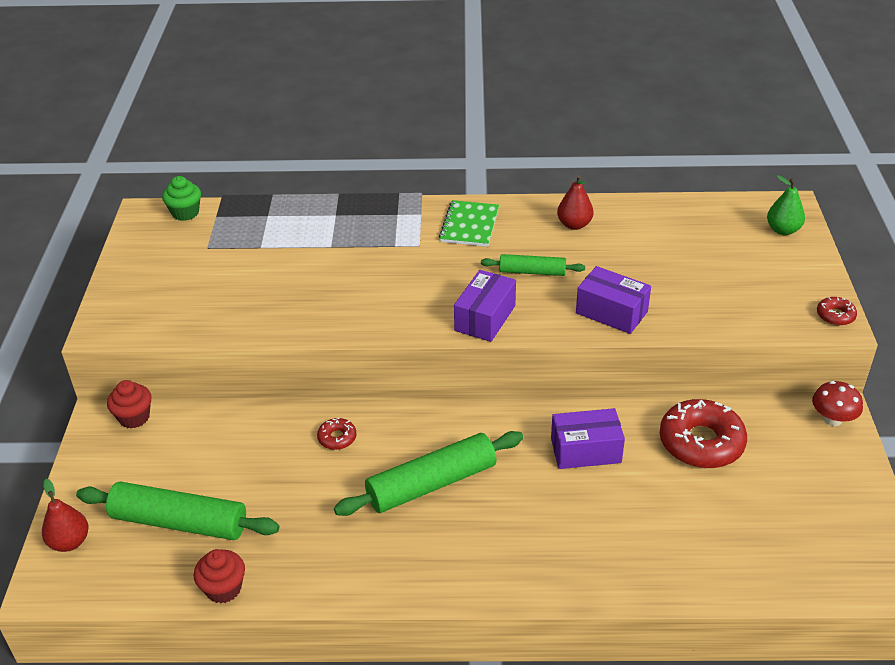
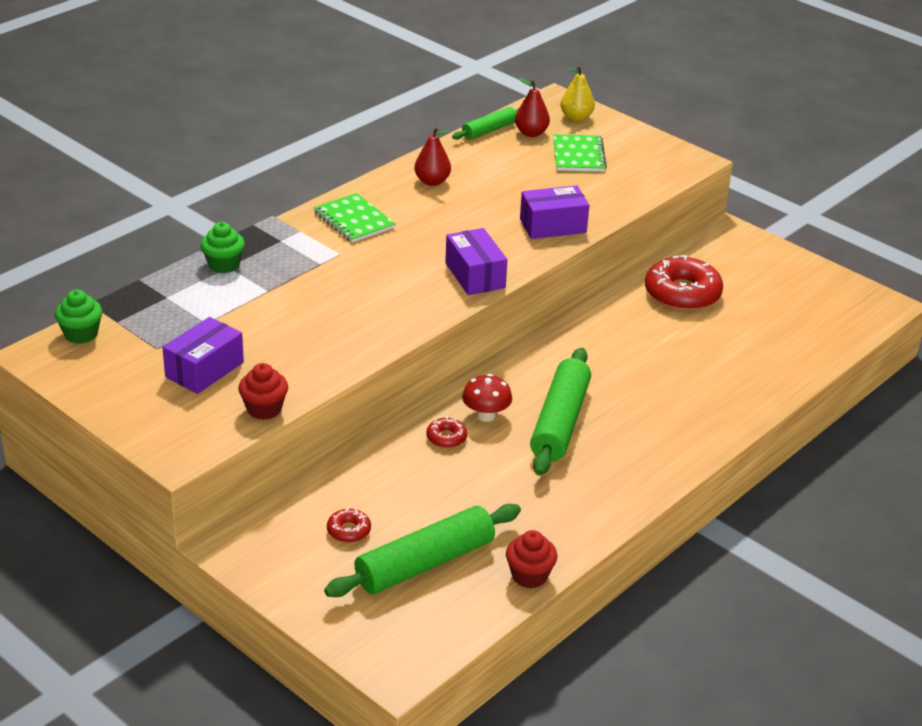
camera: 50 degrees left, 5 degrees down
red pear [42,479,88,552] -> red pear moved to [515,77,550,137]
red cupcake [107,380,152,428] -> red cupcake moved to [238,363,288,420]
green rolling pin [481,254,585,276] -> green rolling pin moved to [452,107,519,140]
purple box [551,408,625,469] -> purple box moved to [162,317,244,394]
green pear [767,175,805,235] -> yellow pear [560,66,595,122]
red mushroom [812,381,863,426] -> red mushroom moved to [462,374,512,422]
red donut [817,297,857,326] -> red donut moved to [327,509,371,543]
none -> green cupcake [201,222,245,273]
none -> green notebook [553,134,607,172]

